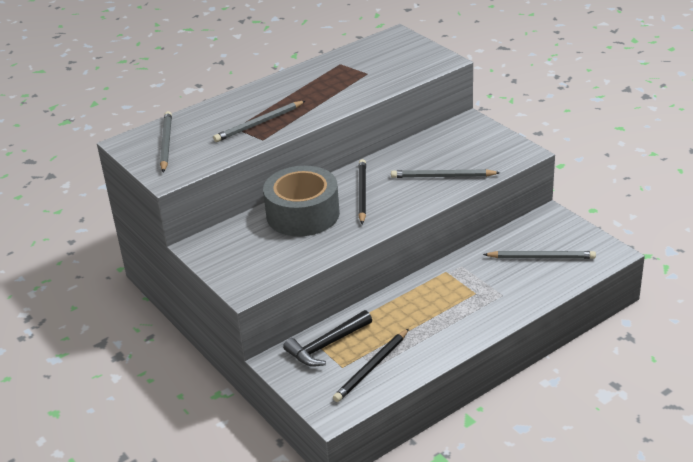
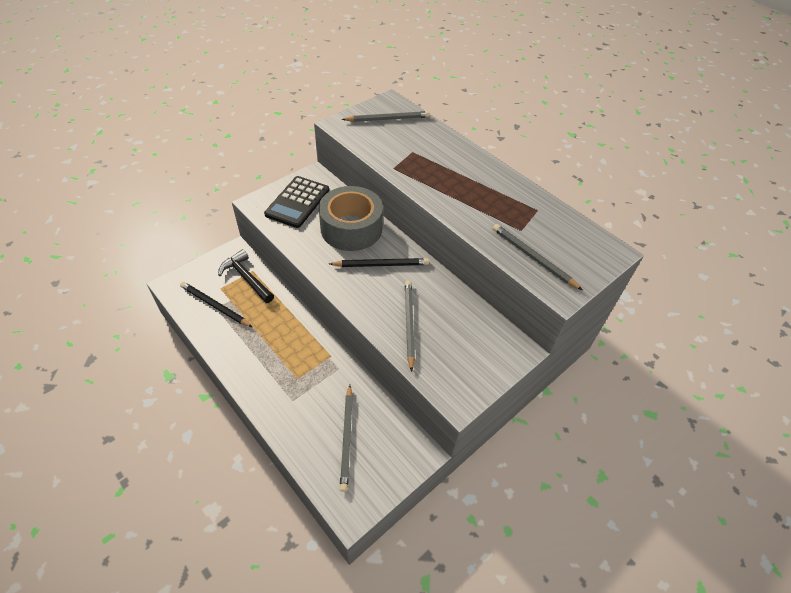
camera: 80 degrees right, 15 degrees up
grey pencil [213,101,305,142] -> grey pencil moved to [493,224,582,290]
none -> black calculator [264,176,329,228]

